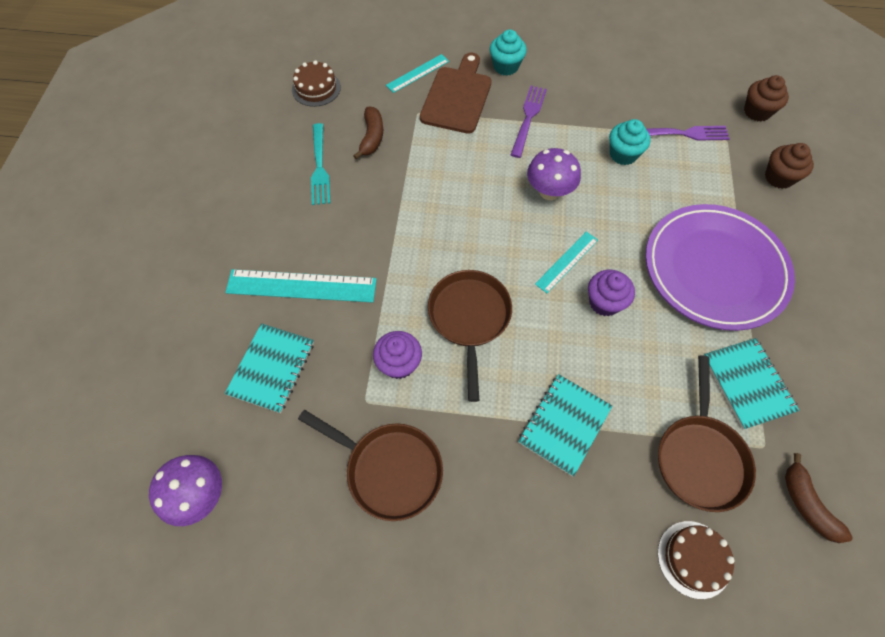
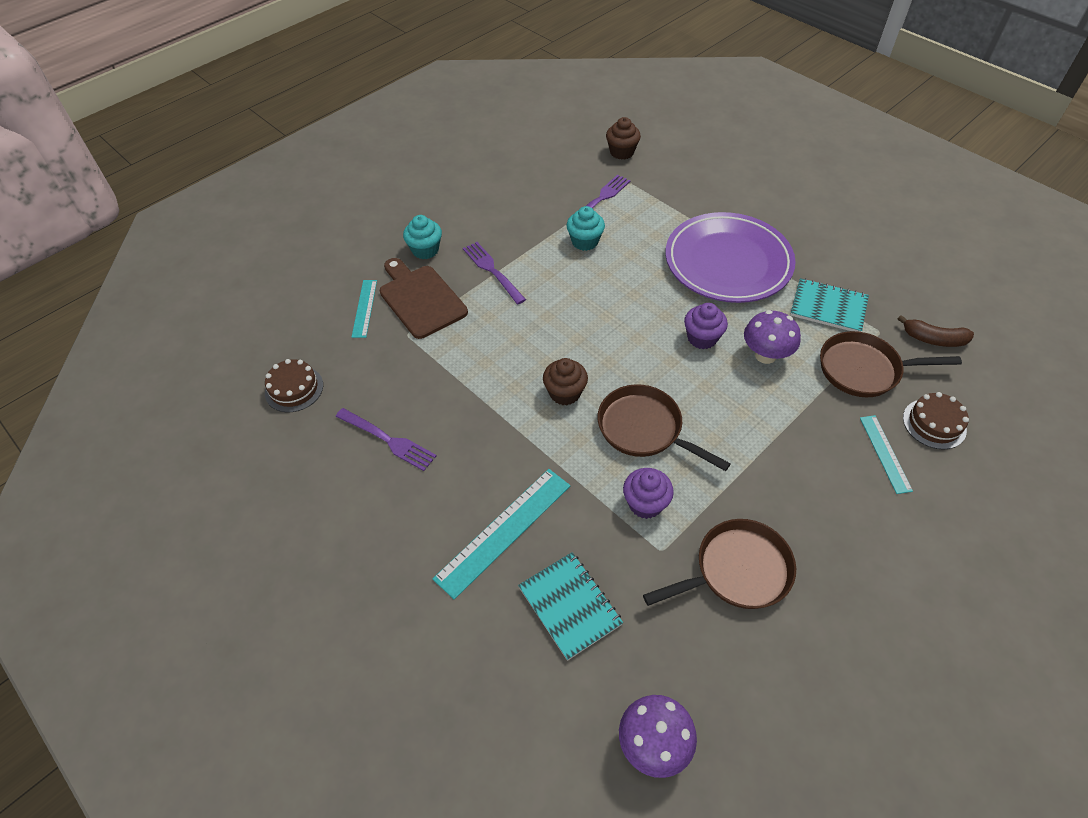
camera: 50 degrees left, 10 degrees down
turquoise fork [311,123,330,205] -> purple fork [335,408,437,471]
brown banana [353,107,383,159] -> none
turquoise notebook [518,374,612,477] -> none
purple mushroom [527,148,581,200] -> purple mushroom moved to [744,310,801,364]
turquoise ruler [535,231,598,293] -> turquoise ruler moved to [860,415,913,494]
brown pan [658,356,756,512] -> brown pan turned 135 degrees clockwise [820,331,962,397]
brown cupcake [765,143,814,189] -> brown cupcake moved to [543,358,588,405]

